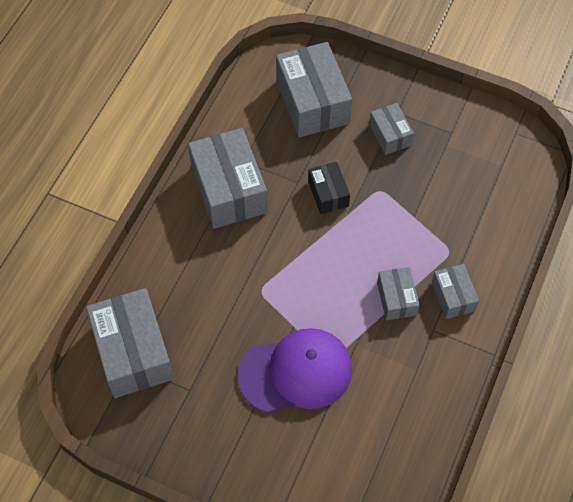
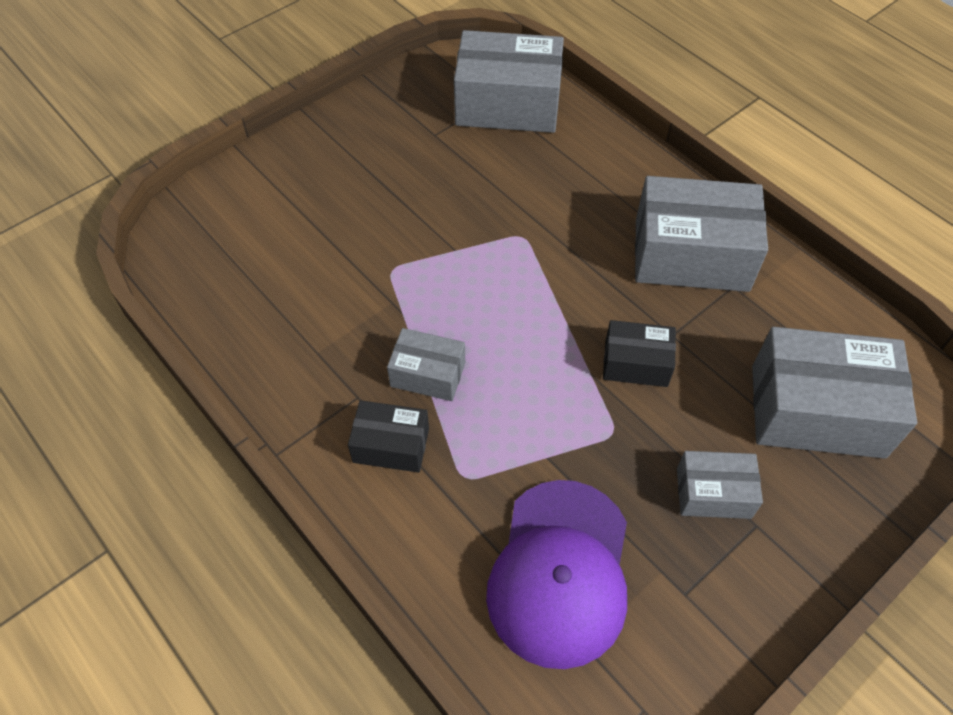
camera: 115 degrees right, 5 degrees down
purple cap [238,328,352,413] -> purple cap moved to [486,480,627,669]
grey box [432,264,479,319] -> black box [348,400,429,473]

